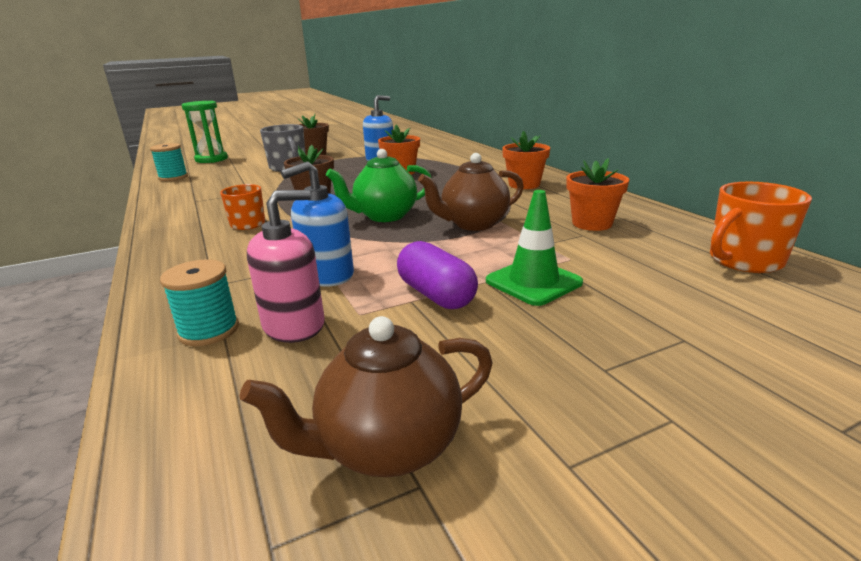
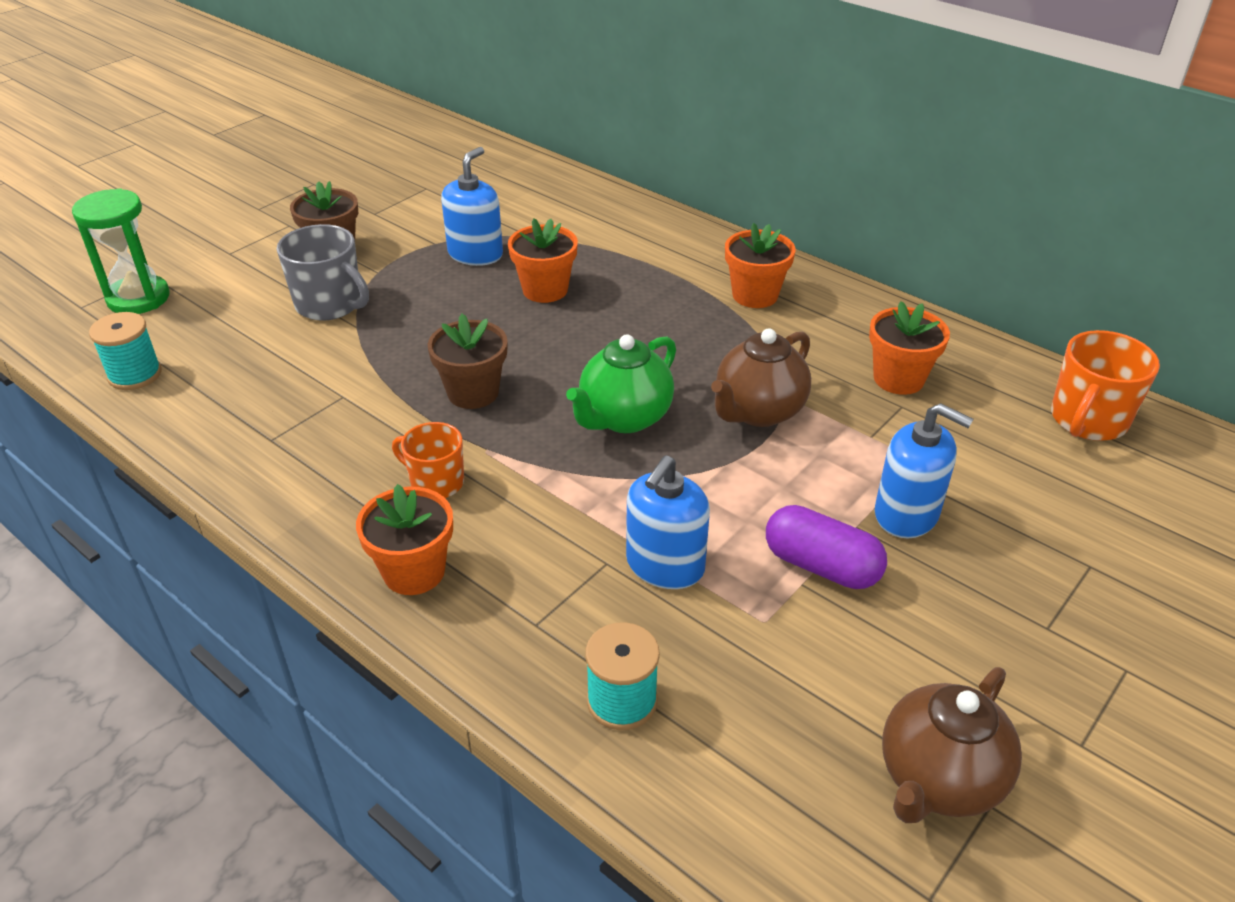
camera: 25 degrees left, 15 degrees up
pink soap dispenser [247,190,325,343] -> none
green traffic cone [486,190,583,306] -> blue soap dispenser [875,403,973,538]
none -> orange flower pot [356,484,453,595]

